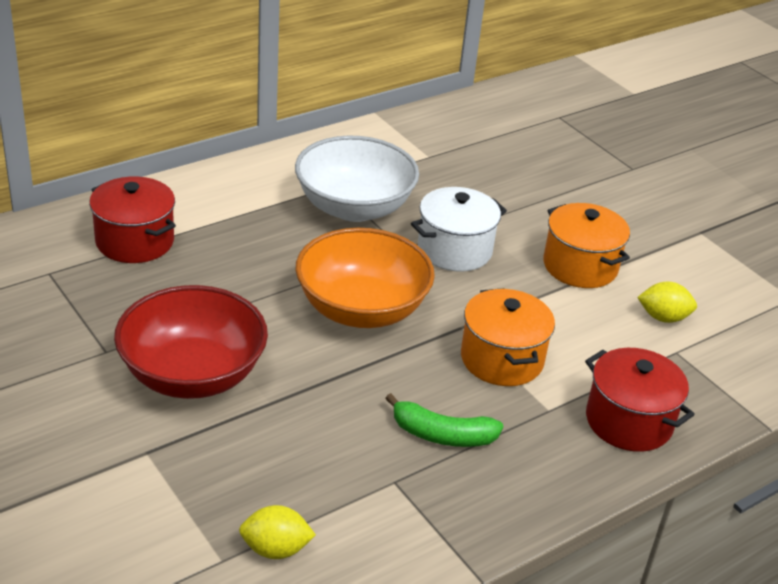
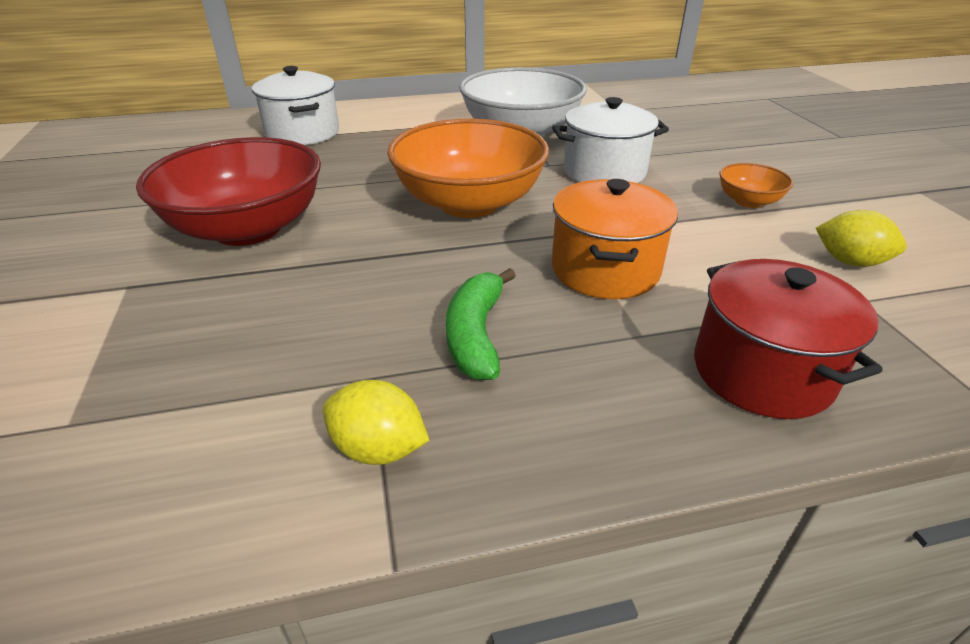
camera: 25 degrees right, 0 degrees up
red pot [89,176,176,263] -> white pot [252,66,339,145]
yellow lemon [239,505,316,559] -> yellow lemon moved to [323,380,430,465]
green banana [385,393,503,447] -> green banana turned 60 degrees clockwise [446,268,516,380]
orange pot [543,203,630,288] -> orange bowl [719,163,793,208]

